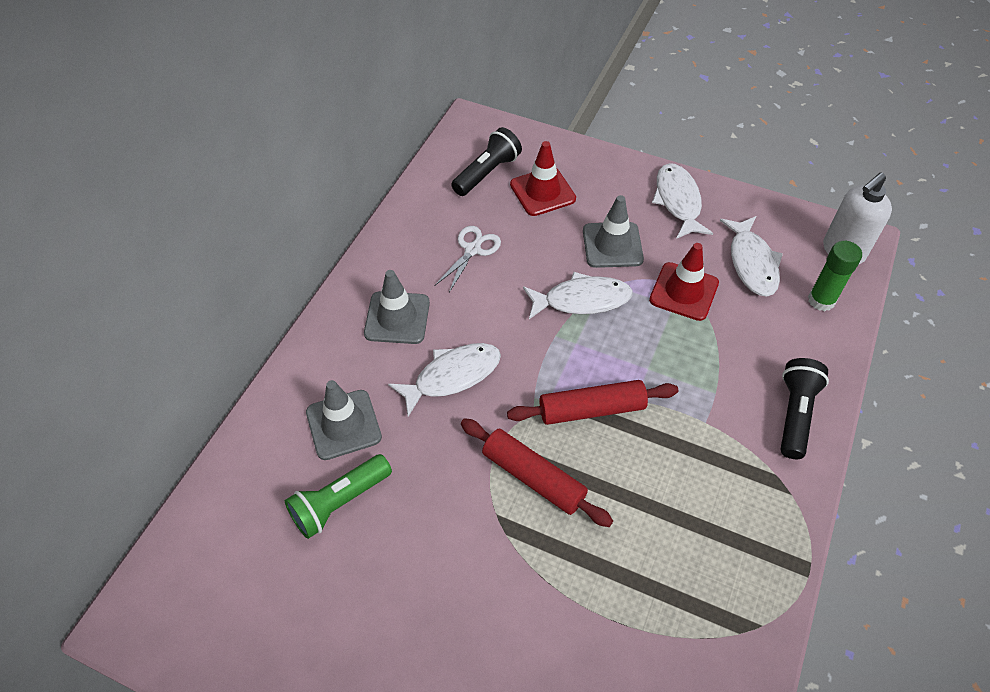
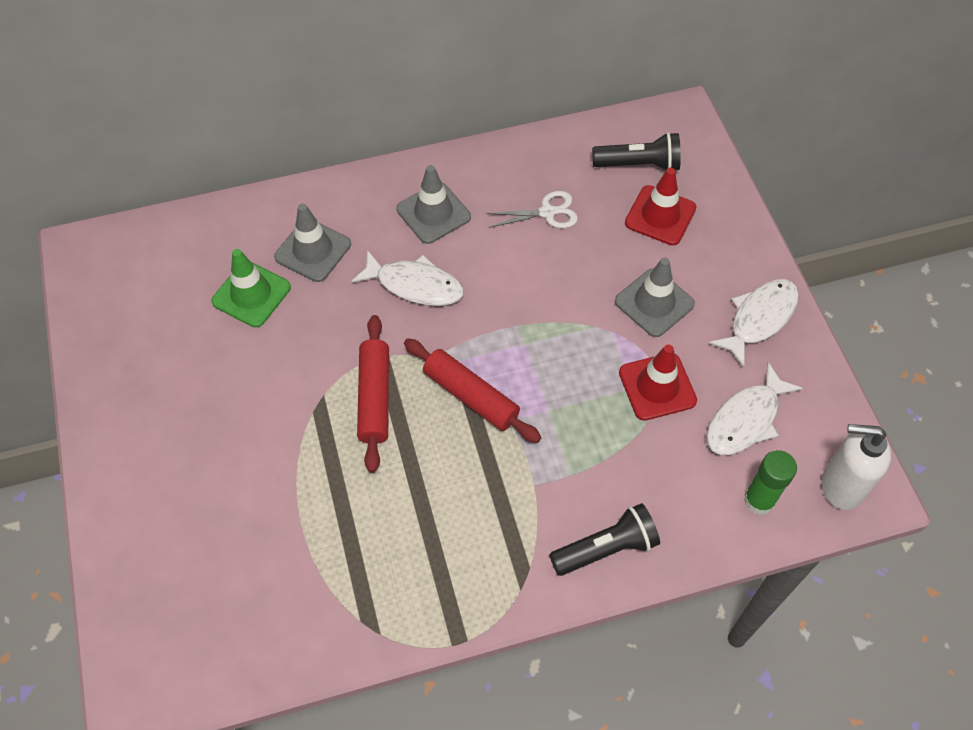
camera: 50 degrees right, 5 degrees up
green flashlight [285,454,392,539] -> green traffic cone [211,249,291,327]
white fish [523,272,633,319] -> none

